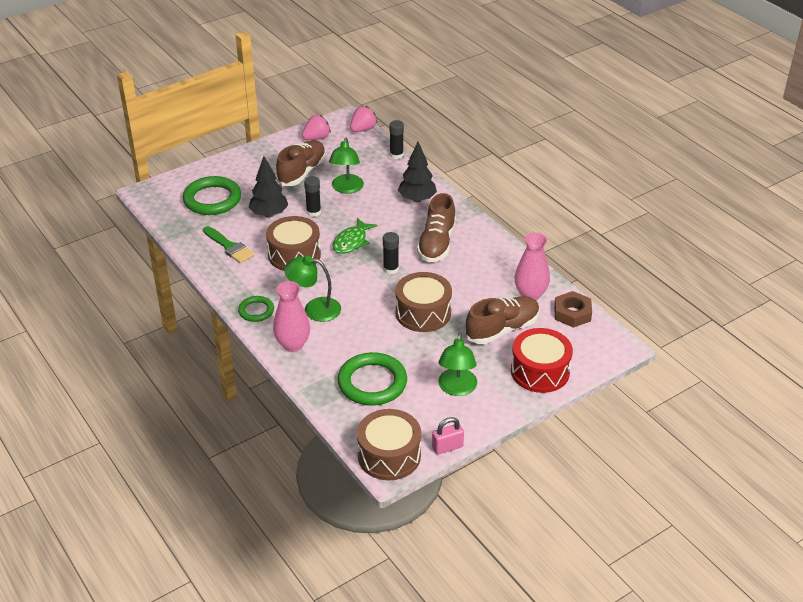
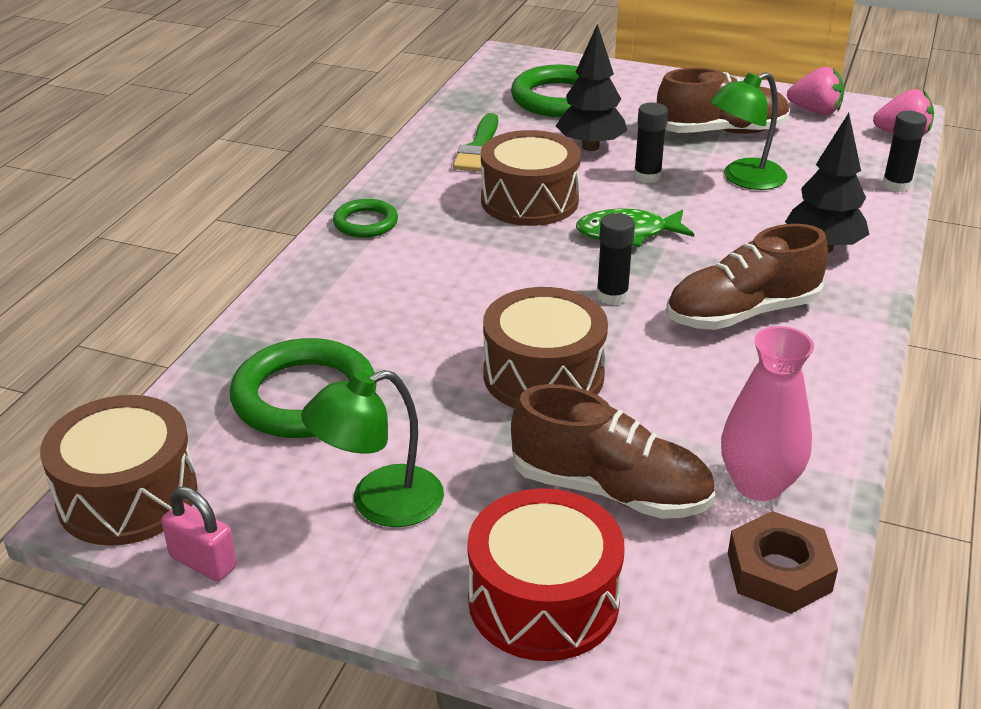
camera: 55 degrees right, 5 degrees down
pink vase [273,281,310,352] -> none
green lamp [284,256,341,322] -> none

